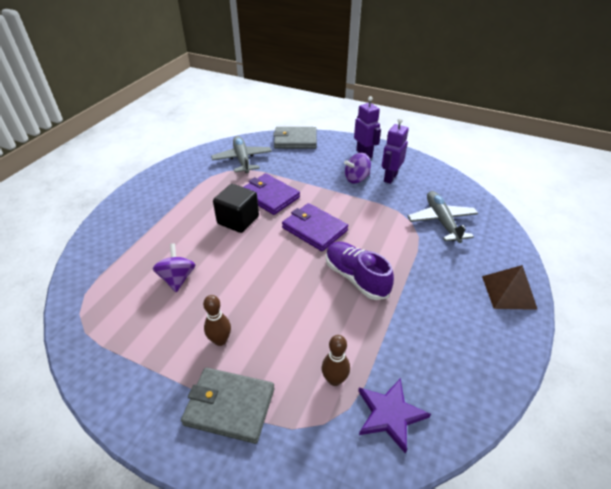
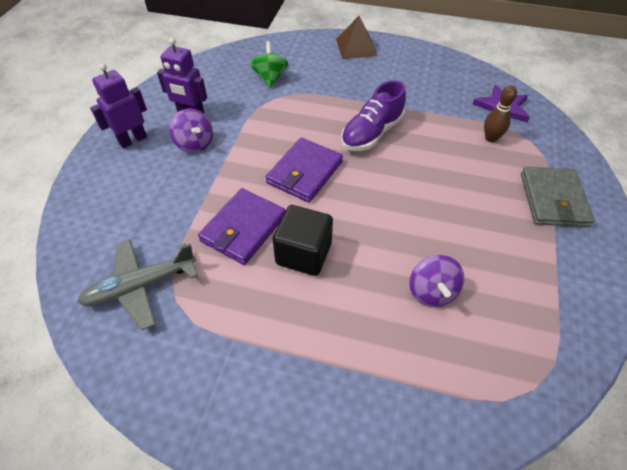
camera: 100 degrees left, 10 degrees up
purple spinning top [152,243,195,292] -> purple spinning top turned 75 degrees counterclockwise [410,255,464,307]
brown bowling pin [203,295,231,346] -> none
grey wallet [273,127,317,149] -> none
grey plane [407,191,479,243] -> green spinning top [250,41,288,88]

